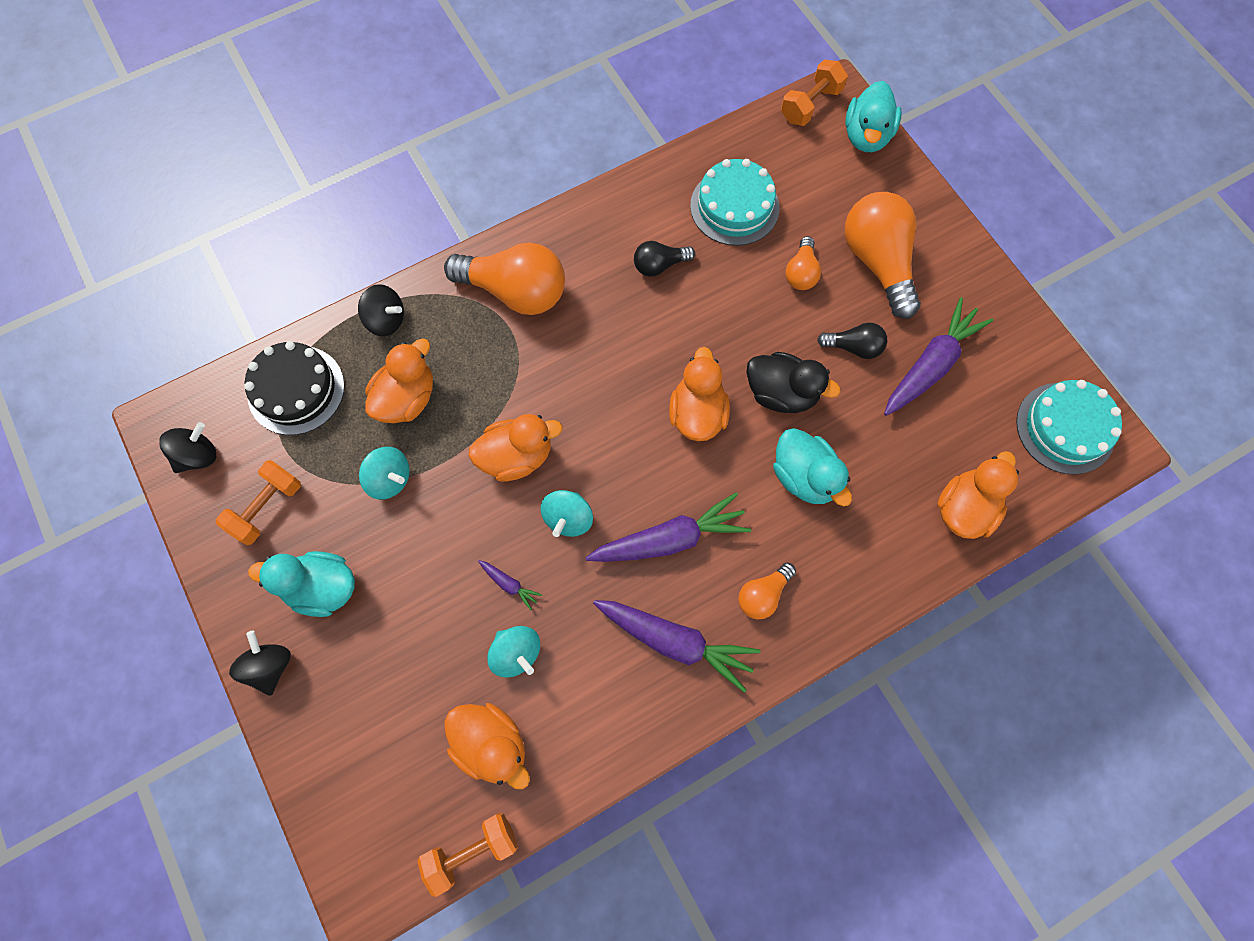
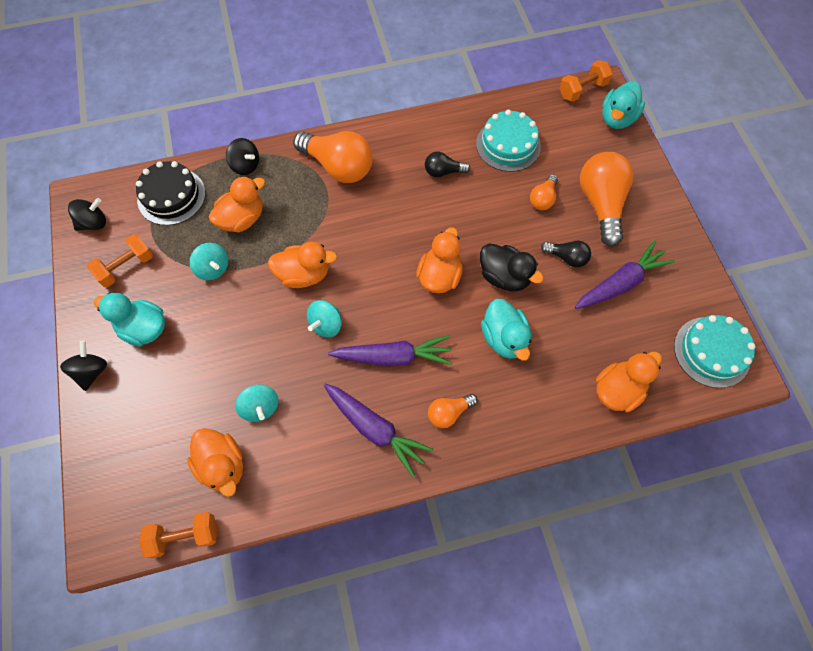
camera: 15 degrees right, 5 degrees down
purple carrot [478,560,542,610] -> none

